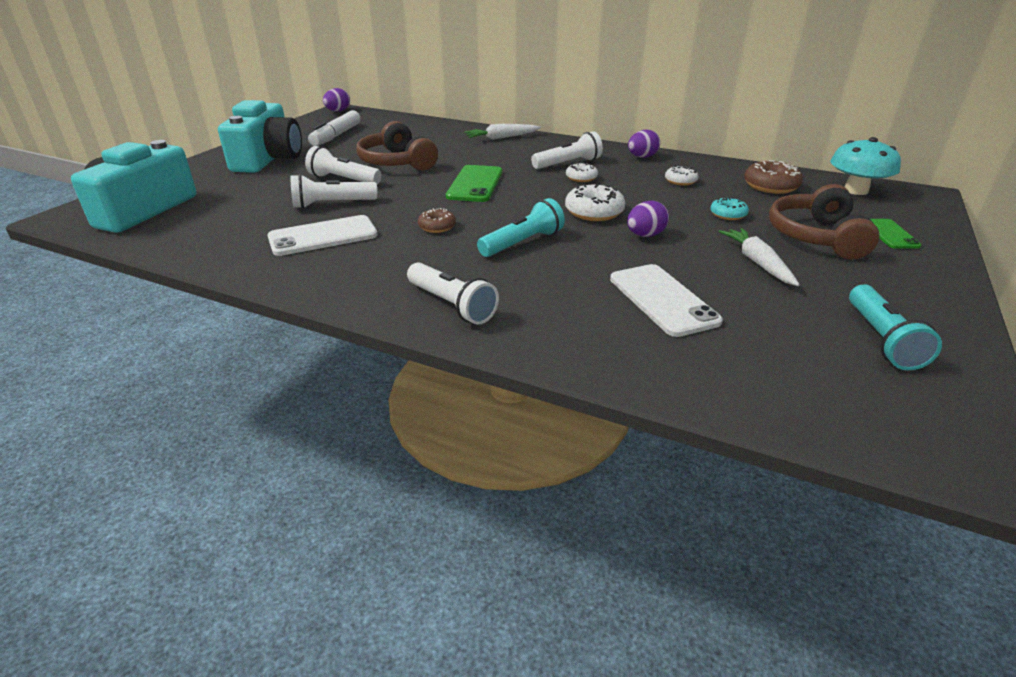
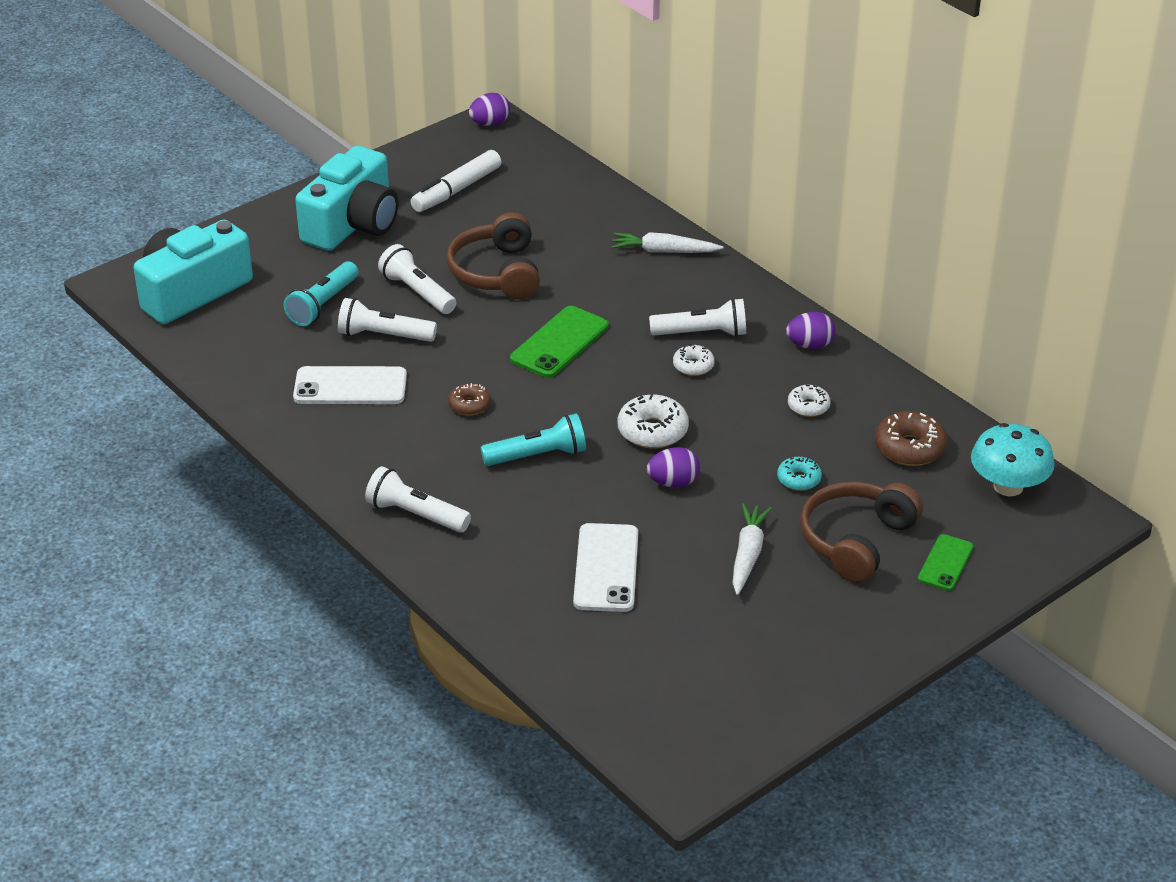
camera: 25 degrees right, 5 degrees up
white flashlight [407,262,499,325] -> white flashlight turned 135 degrees clockwise [365,466,471,533]
turquoise flashlight [849,285,942,370] -> turquoise flashlight moved to [284,262,358,326]

